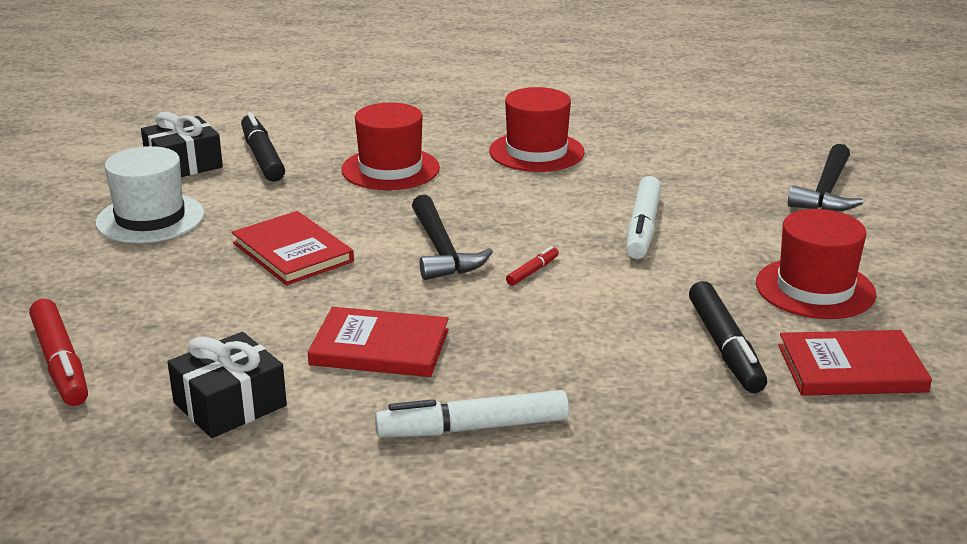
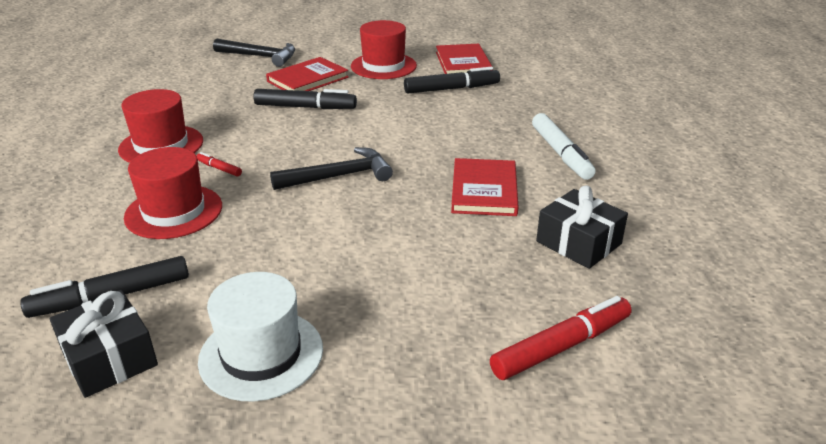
camera: 95 degrees left, 5 degrees up
red book [232,211,354,285] -> red book moved to [266,57,349,91]
red marker [506,246,559,286] -> red marker moved to [196,152,242,177]
white marker [626,176,661,259] -> black marker [253,89,357,109]

